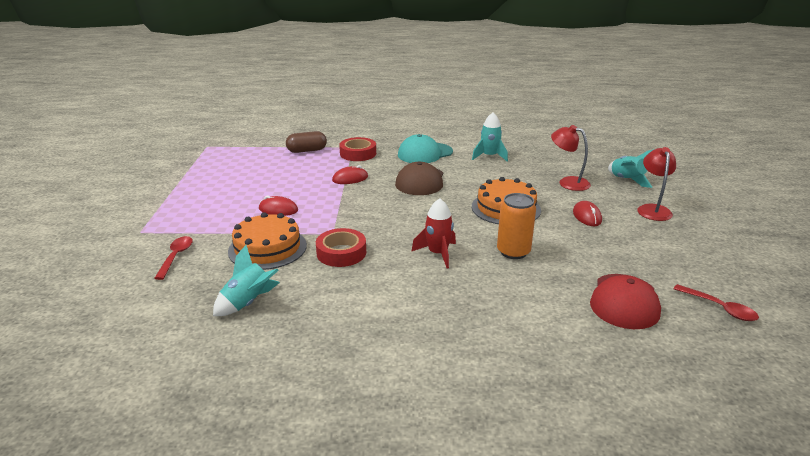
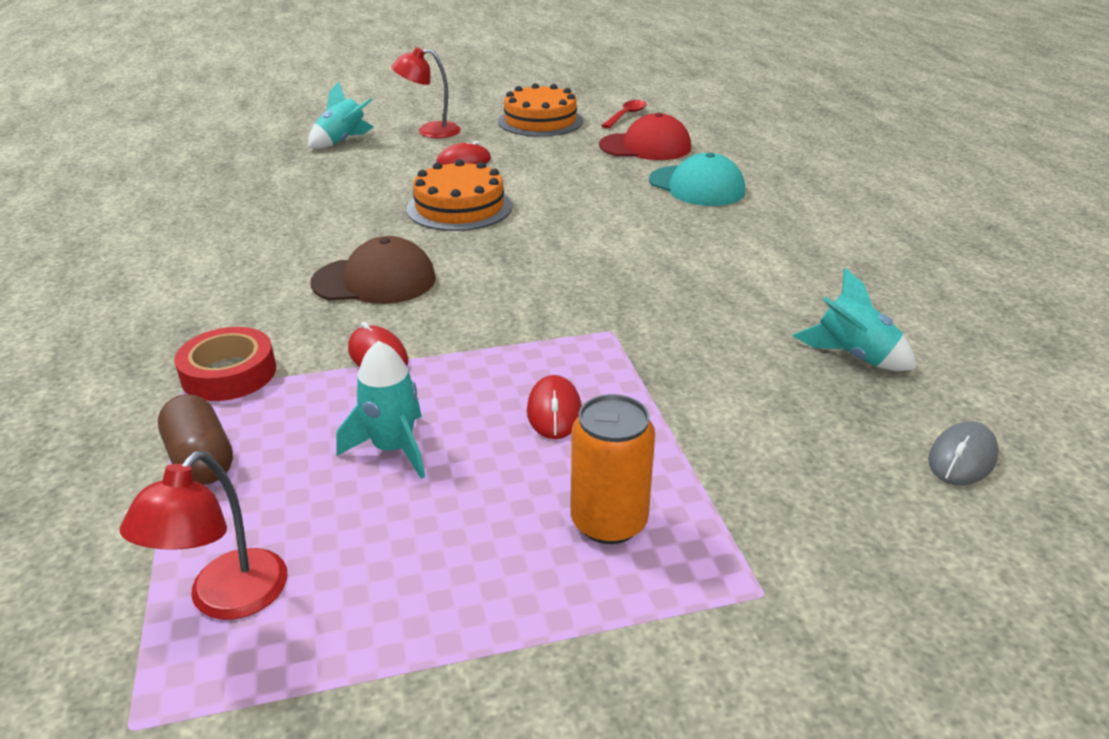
camera: 105 degrees left, 5 degrees up
red spoon [154,236,193,280] -> none
orange cake [228,212,307,270] -> orange cake moved to [498,83,583,137]
red tape [316,228,366,267] -> none
turquoise cap [398,134,453,163] -> turquoise cap moved to [649,152,745,206]
red rocket [411,198,456,268] -> none
turquoise rocket [472,113,508,161] -> turquoise rocket moved to [336,340,425,479]
orange can [497,193,536,259] -> orange can moved to [571,394,655,544]
red lamp [551,125,591,191] -> red lamp moved to [120,451,288,620]
none -> grey mouse [928,421,999,486]

